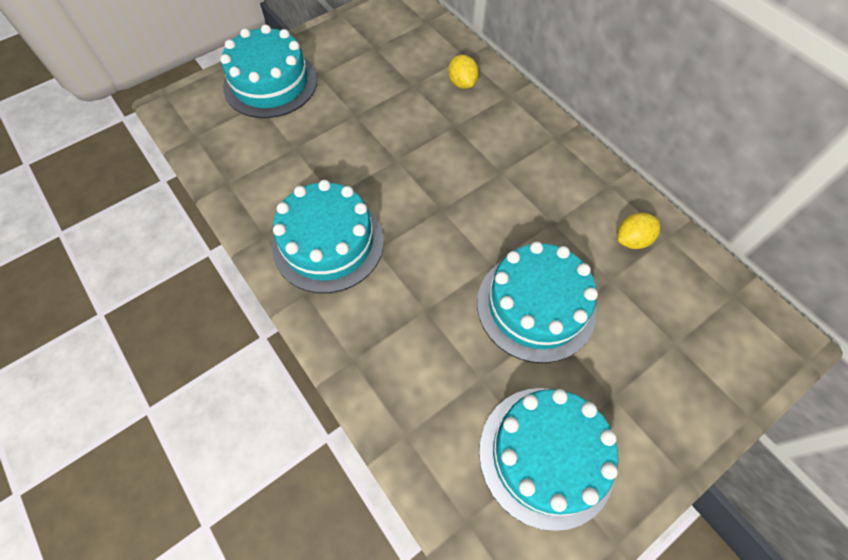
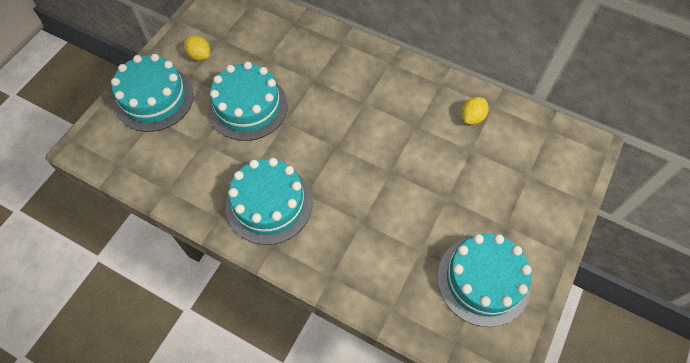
camera: 25 degrees left, 0 degrees up
yellow lemon [448,55,479,89] -> yellow lemon moved to [184,35,210,61]
turquoise cake [477,241,598,363] -> turquoise cake moved to [208,62,288,141]

